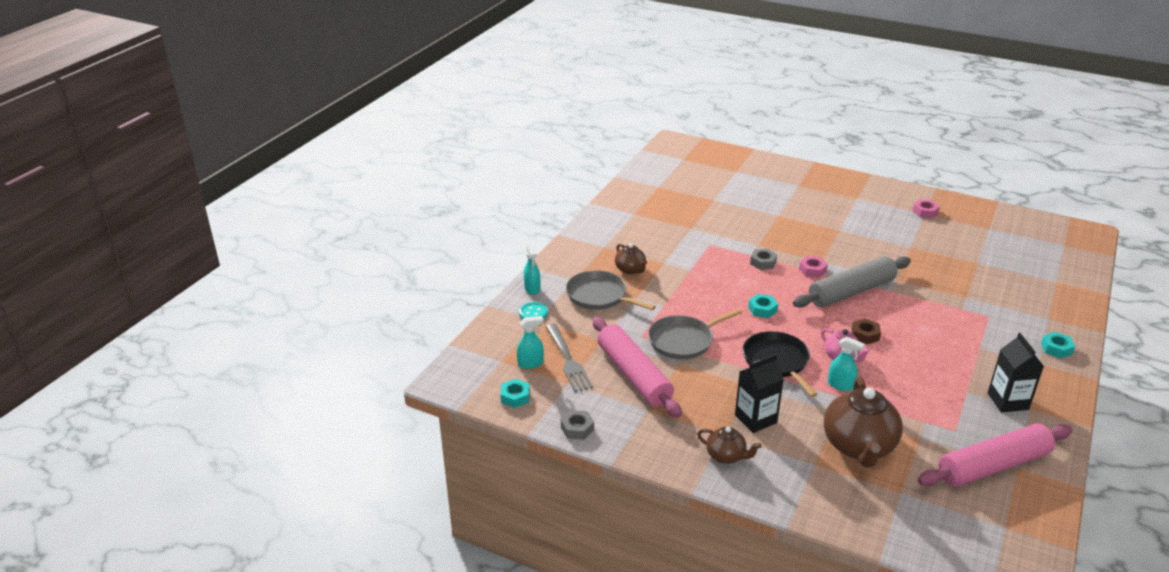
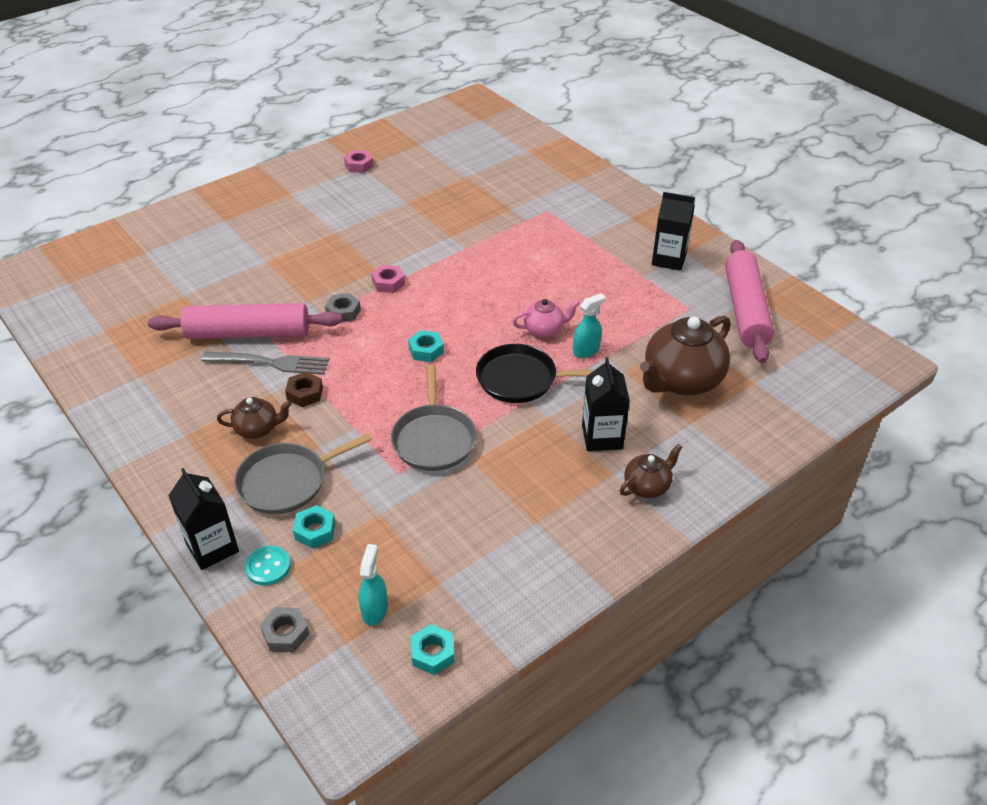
camera: 65 degrees left, 10 degrees up
turquoise spray bottle [524,244,540,295] -> black carton [168,468,239,570]
grey fork [546,324,593,392] -> grey fork moved to [201,352,329,375]
grey nut [561,410,594,440] -> grey nut moved to [260,607,309,652]
pink rolling pin [593,317,682,418] -> pink rolling pin moved to [148,303,342,339]
grey rolling pin [793,256,911,308] -> none
brown teapot [824,377,903,467] -> brown teapot turned 105 degrees clockwise [640,316,731,395]
brown nut [852,318,881,344] -> brown nut moved to [285,372,323,407]
turquoise nut [1041,332,1075,359] -> turquoise nut moved to [293,505,335,549]

